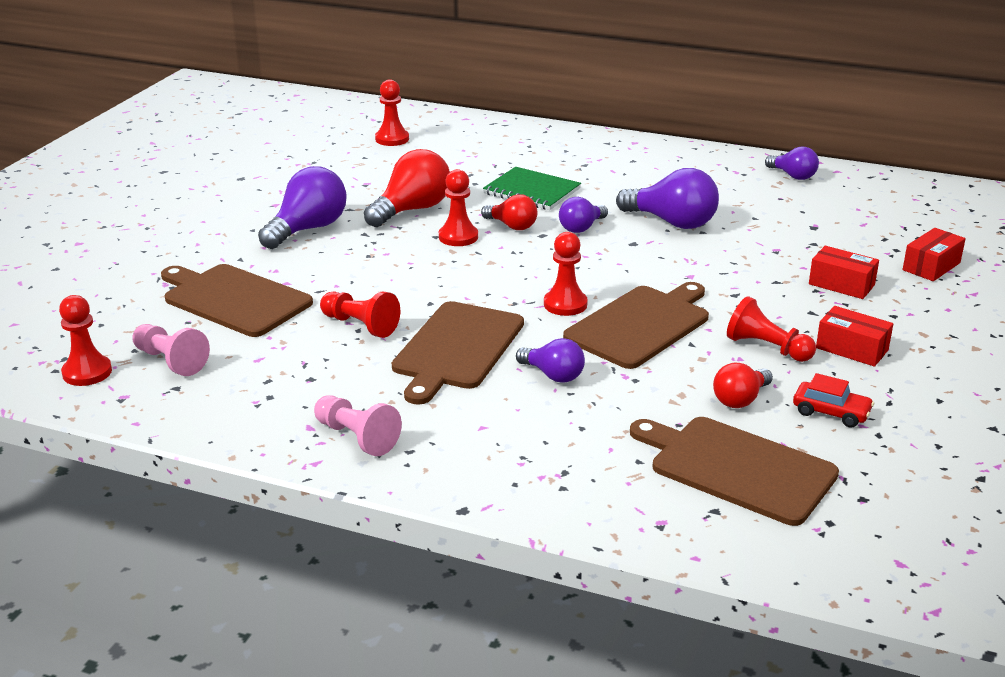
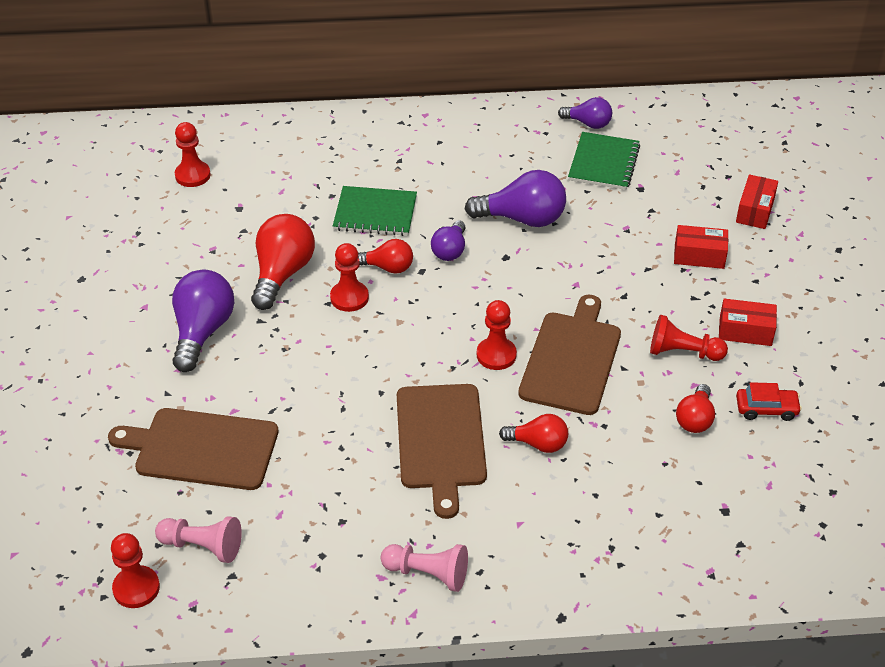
camera: 25 degrees left, 15 degrees up
red pawn [320,291,400,338] -> none
purple light bulb [516,338,585,383] -> red light bulb [499,414,568,453]
brown cutting board [630,417,839,526] -> none
none -> green notebook [568,132,640,190]

